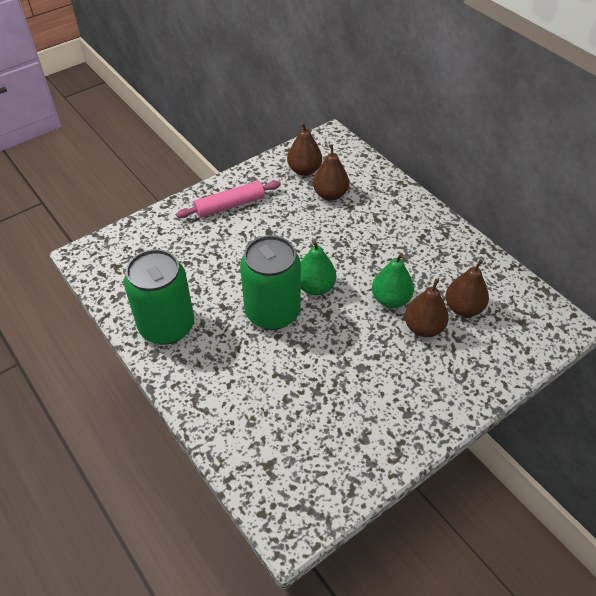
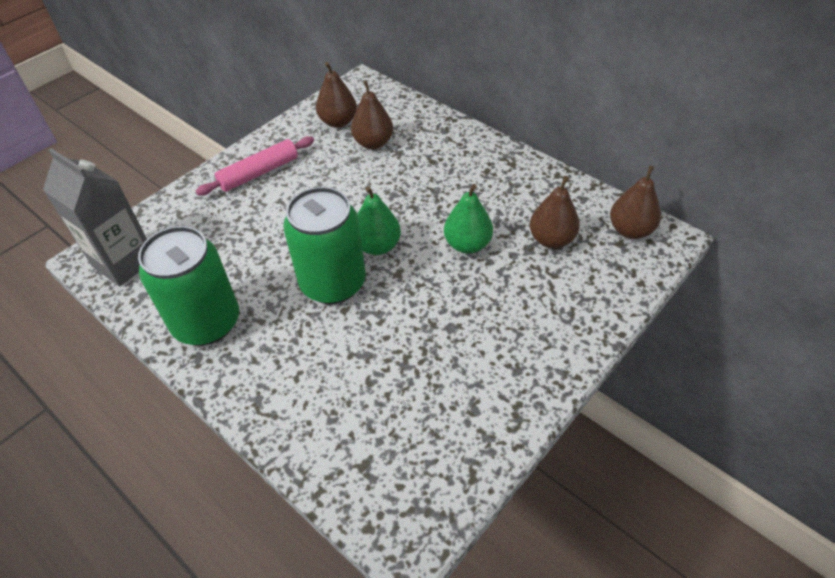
camera: 10 degrees left, 0 degrees up
brown pear [405,279,449,337] -> brown pear moved to [610,166,661,239]
none -> grey carton [43,148,147,286]

